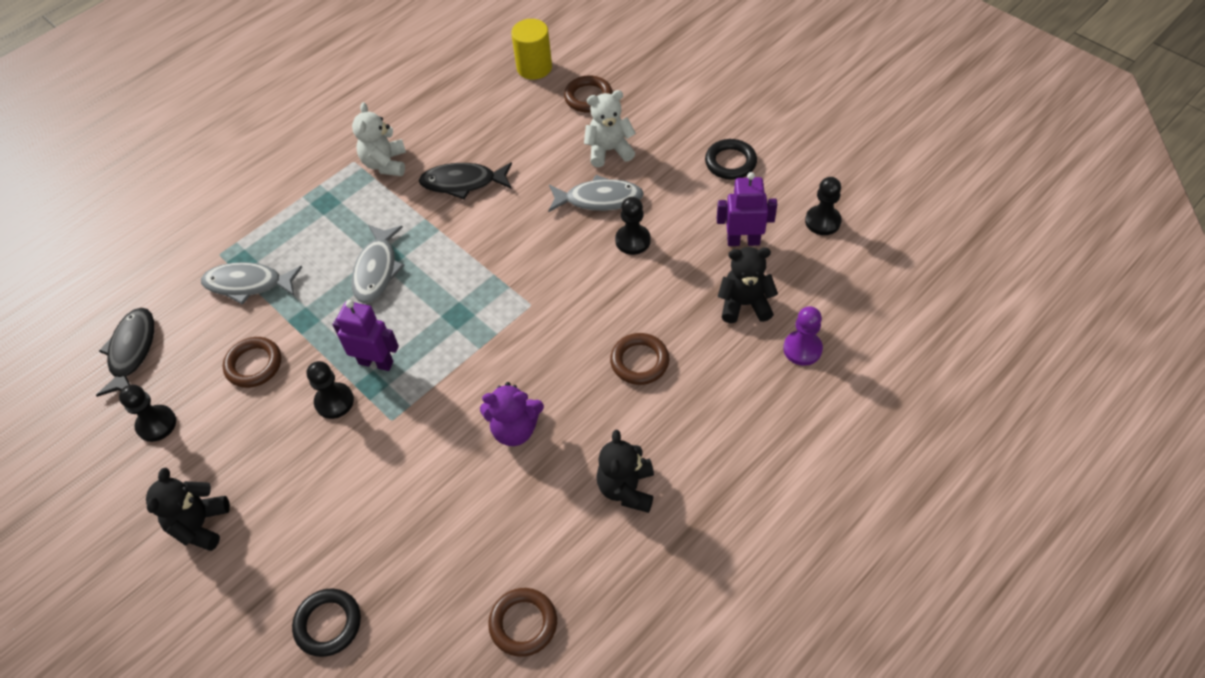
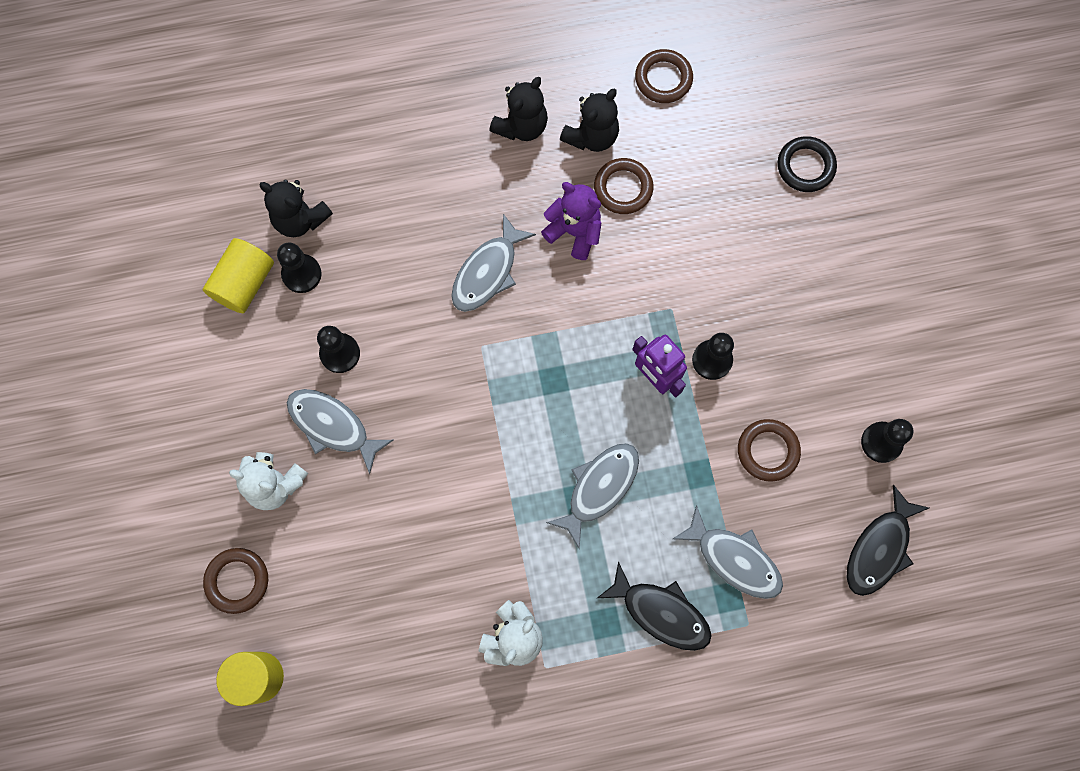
camera: 150 degrees left, 20 degrees up
black teddy bear [146,468,230,551] -> black teddy bear moved to [560,88,619,152]
black fish [419,162,512,200] -> black fish moved to [597,561,712,651]
brown ring [610,333,669,385] -> brown ring moved to [594,158,653,214]
black ring [705,139,757,180] -> none
purple robot [717,172,777,246] -> yellow cylinder [203,238,274,313]
purple pawn [783,306,823,366] -> none
black pawn [805,177,842,235] -> black pawn moved to [277,242,322,293]
none -> grey fish [451,214,536,312]

